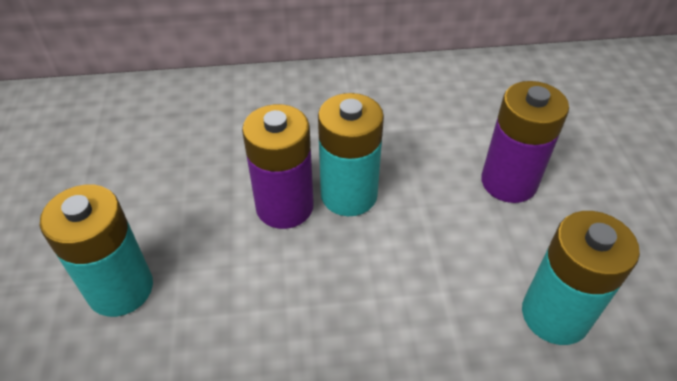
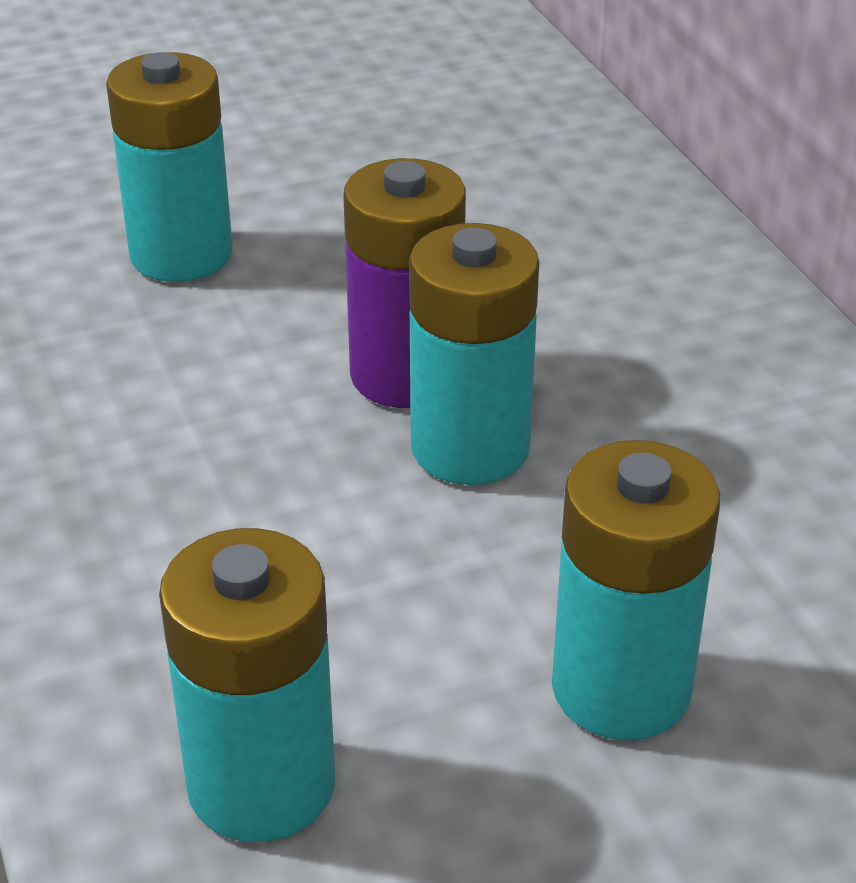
camera: 75 degrees right, 10 degrees down
purple battery [481,81,569,203] -> turquoise battery [552,440,720,740]

